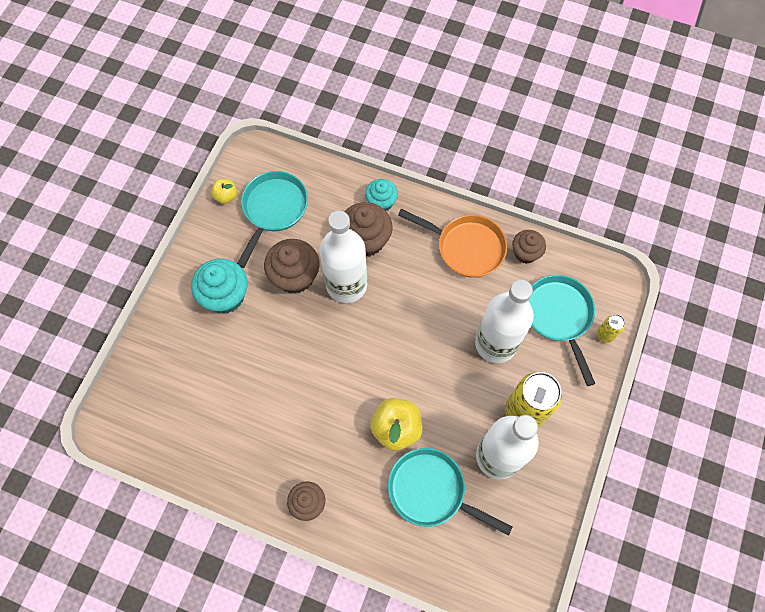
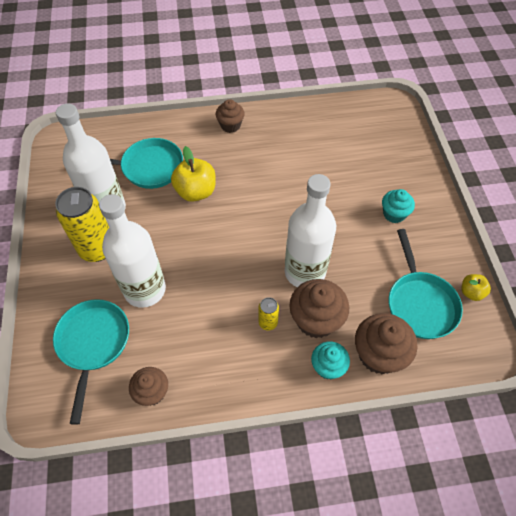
camera: 150 degrees right, 10 degrees down
turquoise cupcake [191,258,248,314] -> turquoise cupcake [382,189,415,223], size x0.63
brown cupcake [264,239,320,294] -> brown cupcake moved to [355,313,417,374]
orange pan [398,209,507,278] -> none
turquoise pan [528,275,595,386] -> turquoise pan turned 135 degrees counterclockwise [53,299,129,425]
yellow can [597,314,625,343] -> yellow can moved to [258,297,279,331]

